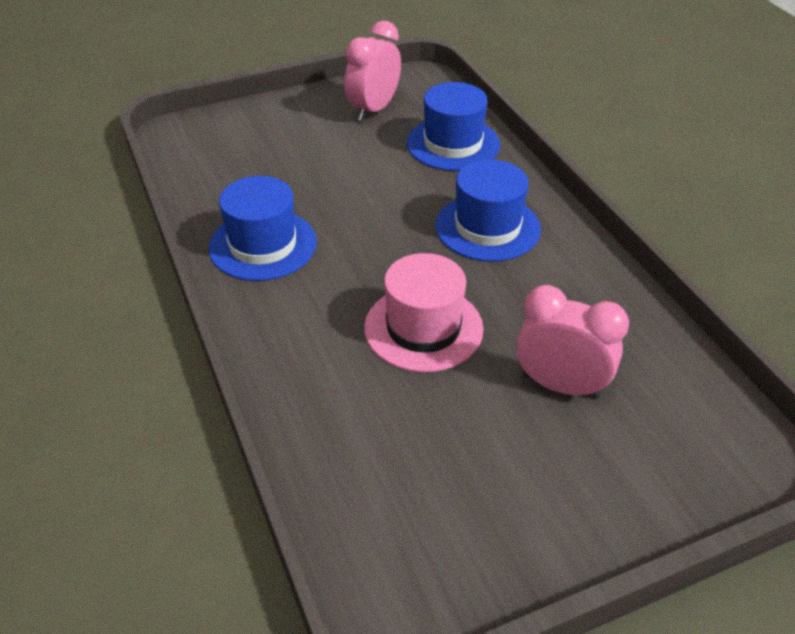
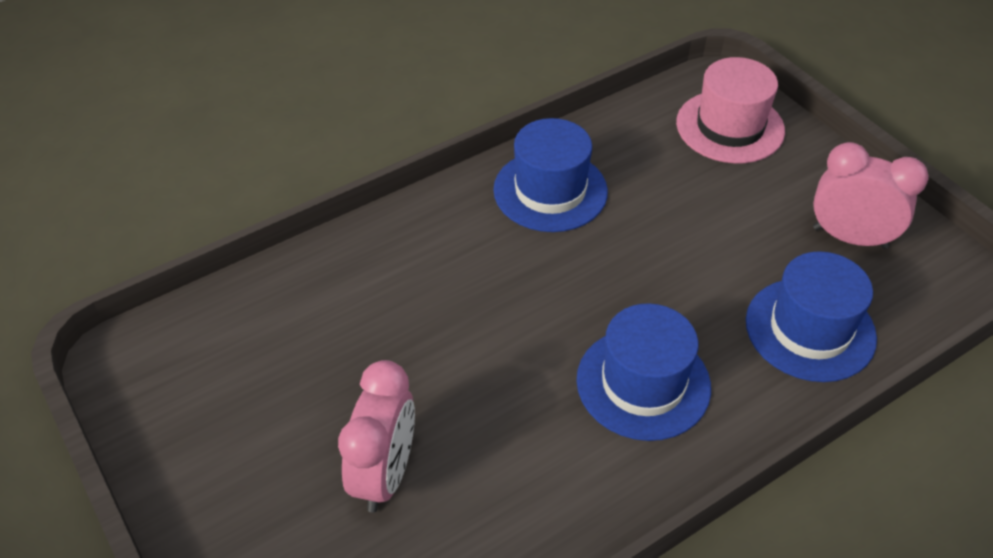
camera: 80 degrees right, 5 degrees up
pink hat [364,253,484,372] -> pink hat moved to [676,57,785,164]

